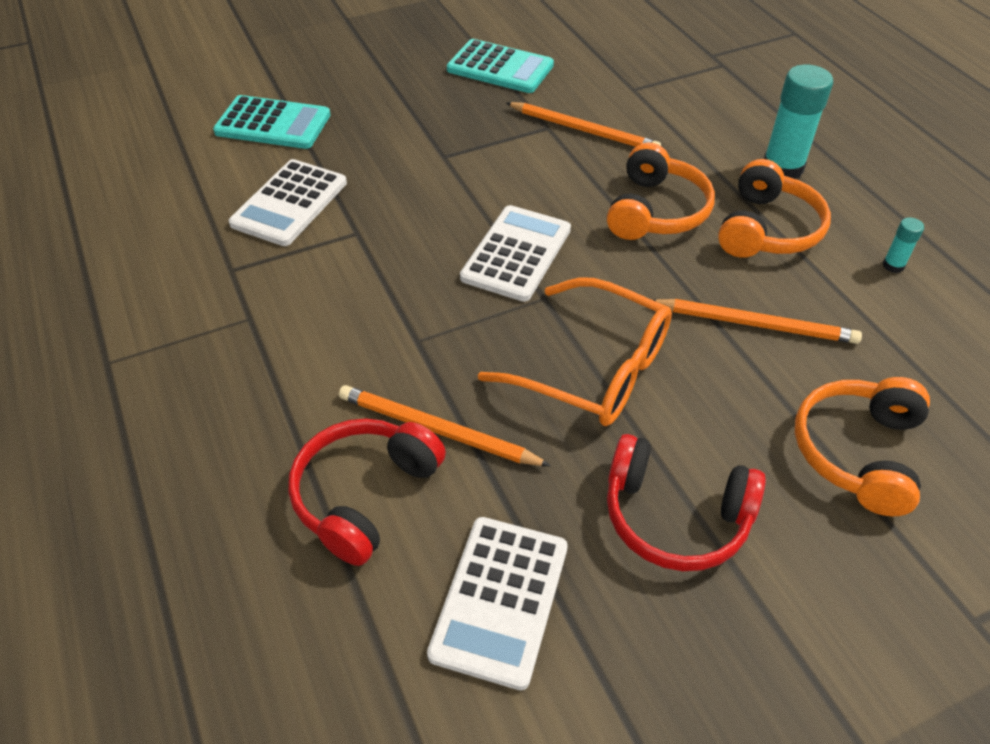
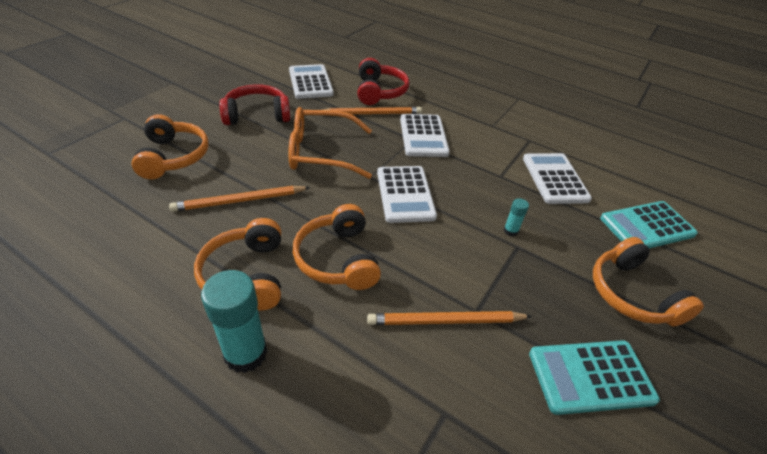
camera: 145 degrees right, 5 degrees down
turquoise glue stick [883,217,924,273] -> turquoise glue stick moved to [504,198,529,237]
none -> white calculator [400,114,450,157]
none -> orange headphones [593,237,704,326]

